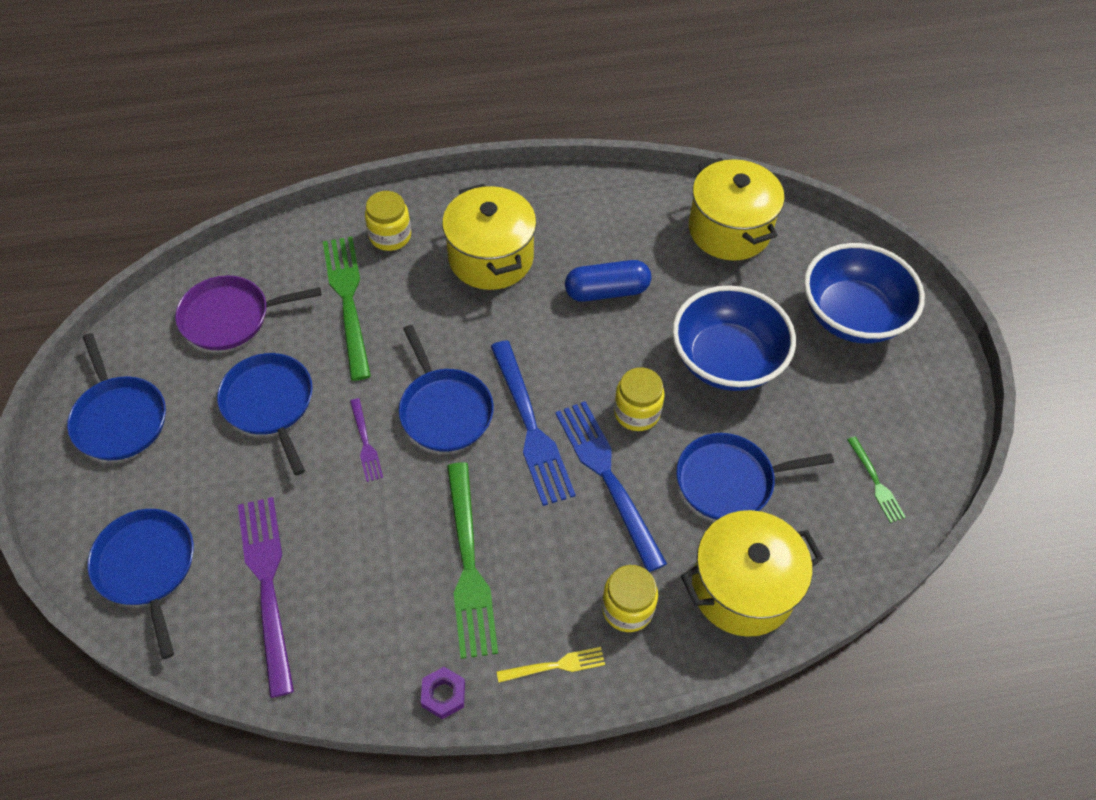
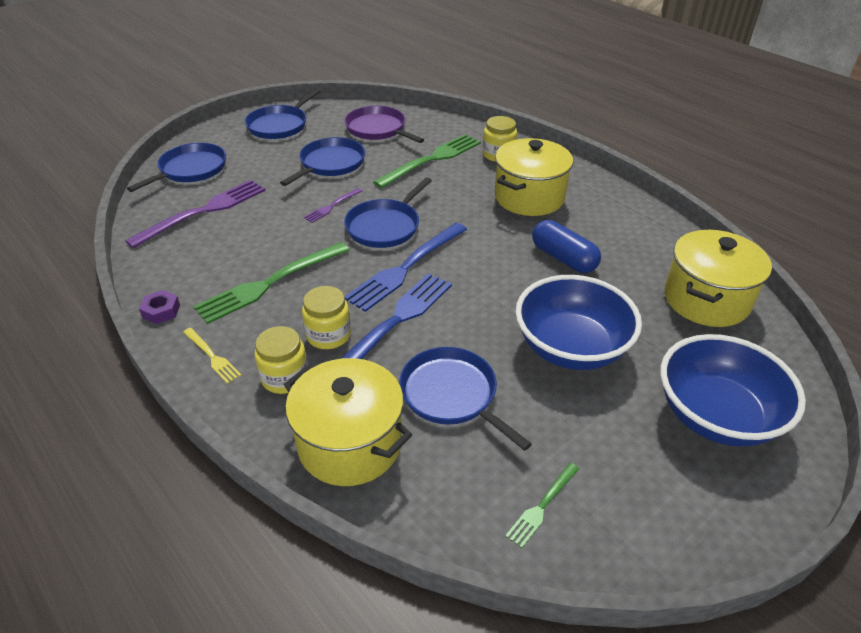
camera: 60 degrees right, 15 degrees down
yellow jar [614,367,665,431] -> yellow jar moved to [302,286,351,349]

